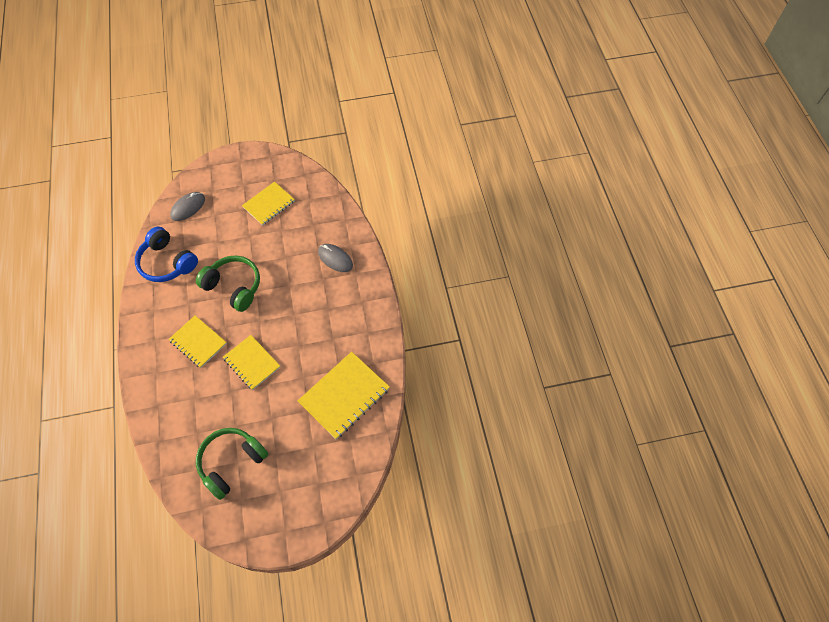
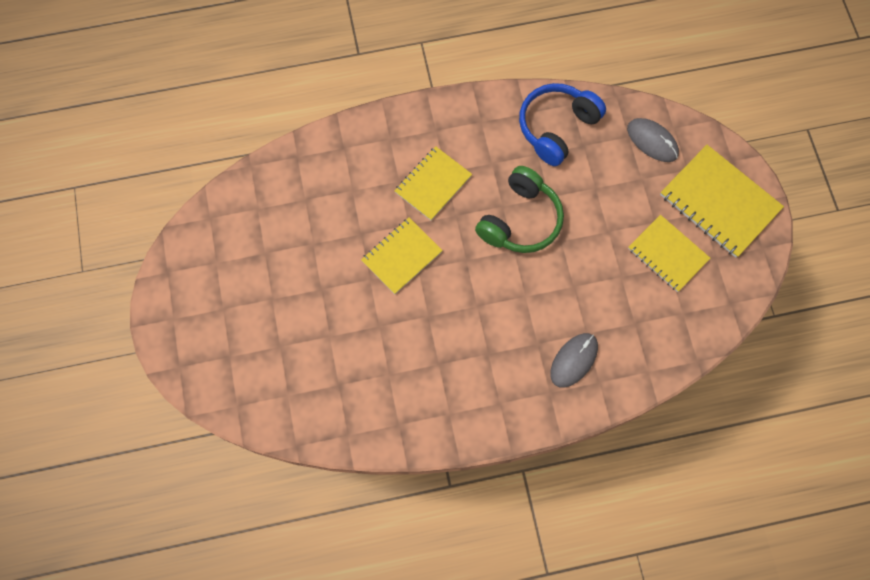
camera: 90 degrees right, 10 degrees up
green headphones [196,428,268,500] -> none
yellow notebook [298,352,390,439] -> yellow notebook moved to [660,145,784,258]

